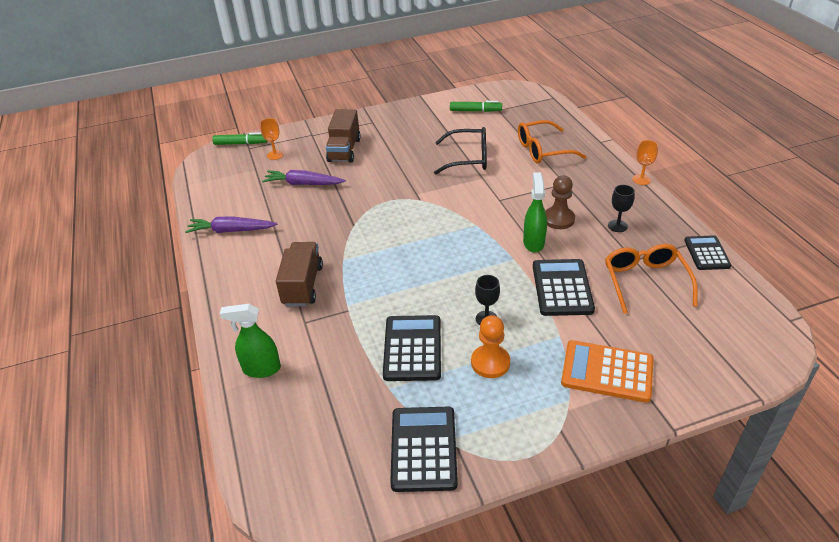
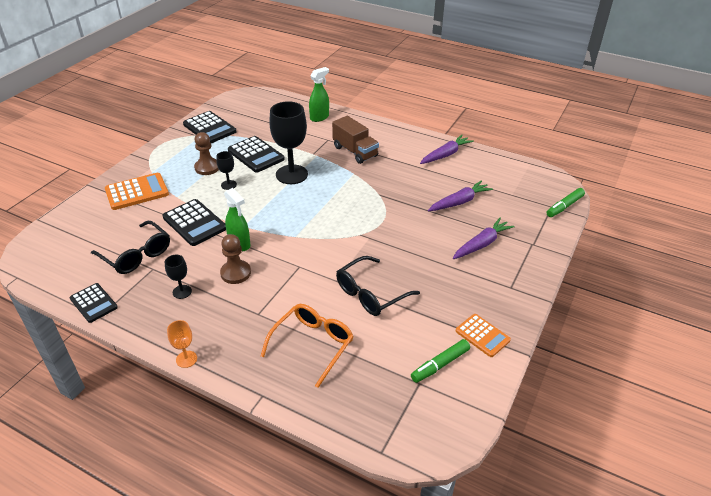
camera: 135 degrees right, 0 degrees up
orange goblet [260,118,284,160] -> none
brown truck [326,109,361,163] -> purple carrot [453,218,515,259]
orange pawn [471,315,510,378] -> brown pawn [194,132,219,175]
orange glasses [605,244,698,314] -> black glasses [91,221,170,274]
none -> black goblet [269,101,308,184]
none -> orange calculator [456,314,511,357]

